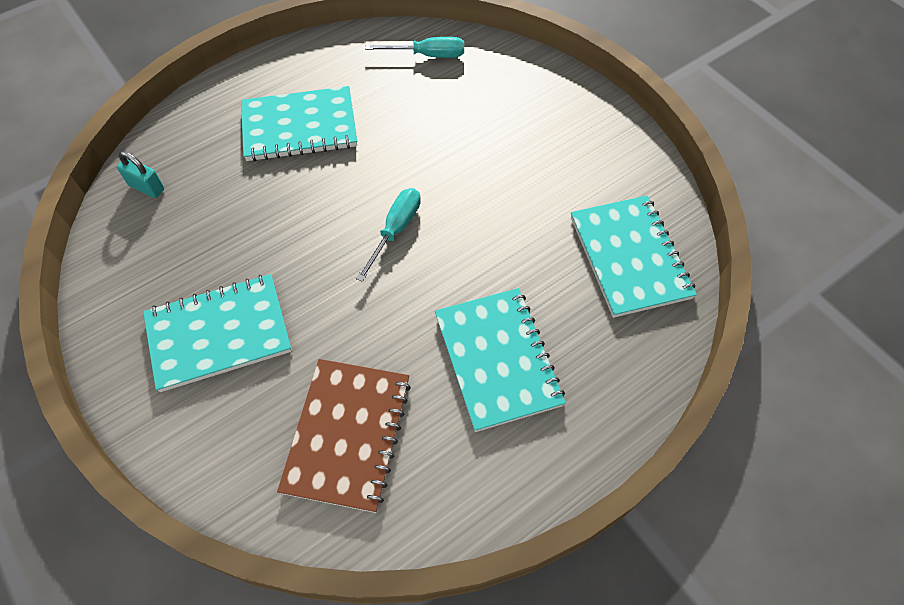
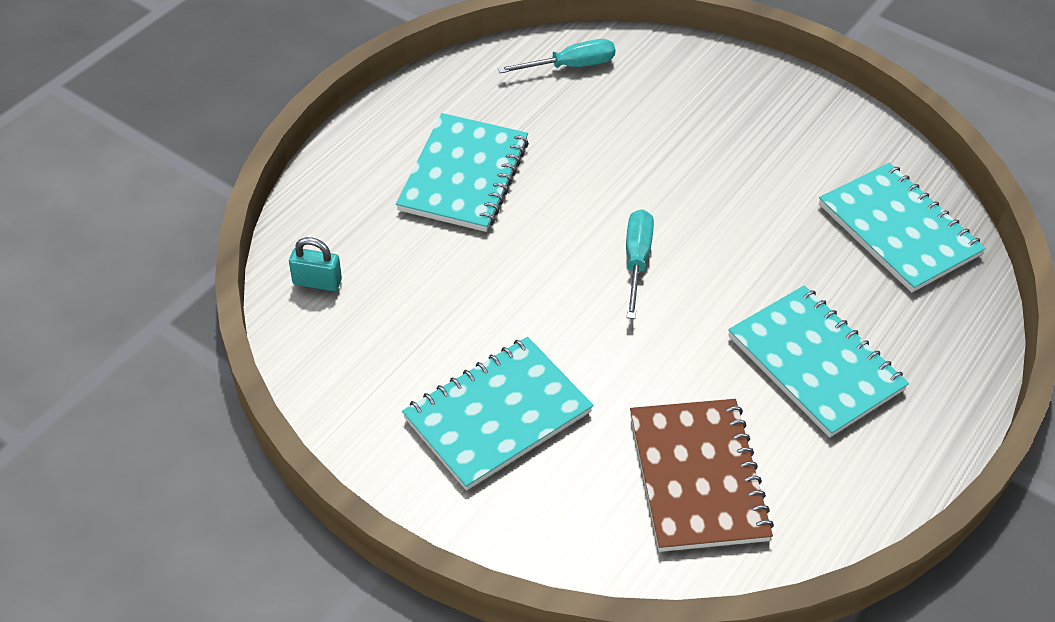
camera: 20 degrees left, 10 degrees down
turquoise notebook [241,86,357,162] -> turquoise notebook turned 45 degrees counterclockwise [396,113,529,232]

